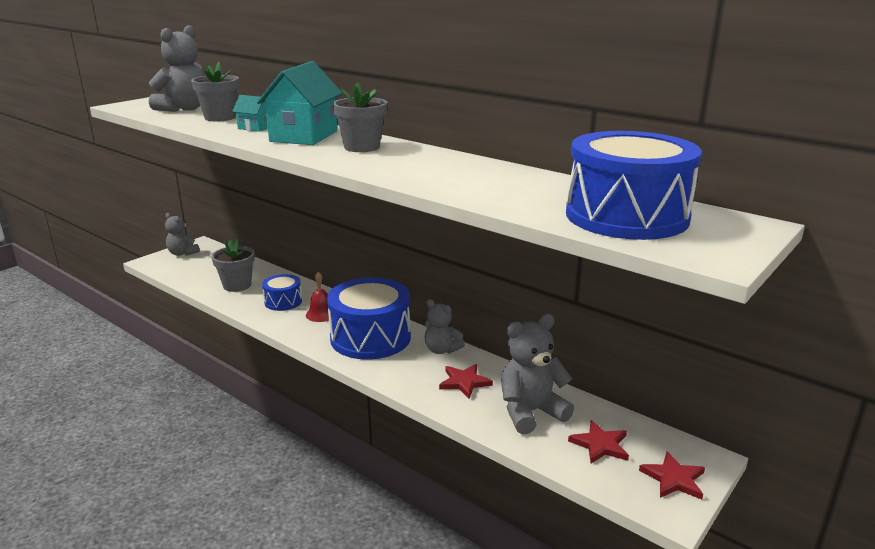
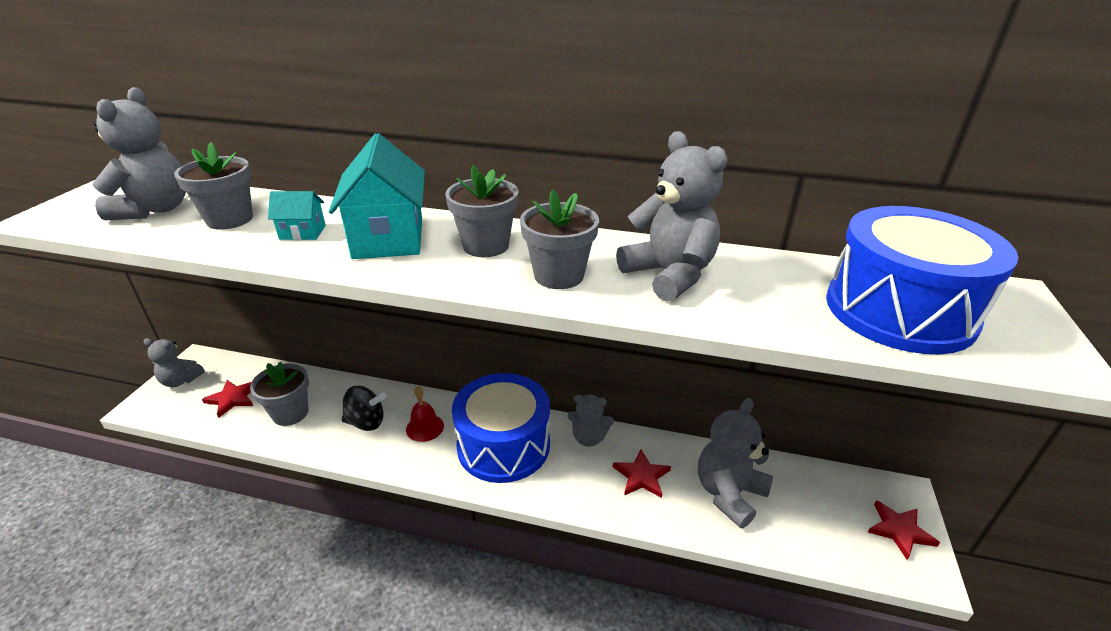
camera: 25 degrees left, 10 degrees up
blue drum [262,274,302,311] -> black spinning top [342,386,387,431]
red star [568,420,629,464] -> red star moved to [202,380,253,418]
none -> grey flower pot [520,189,599,289]
none -> grey teddy bear [616,131,728,302]

